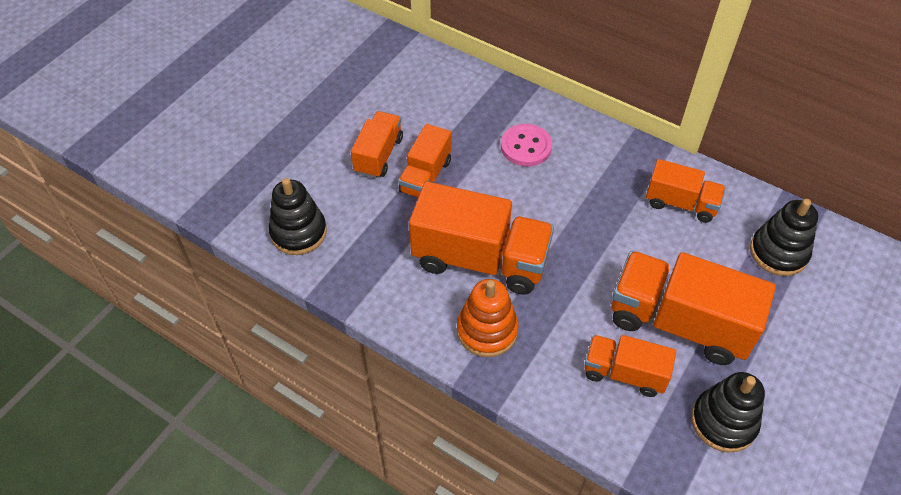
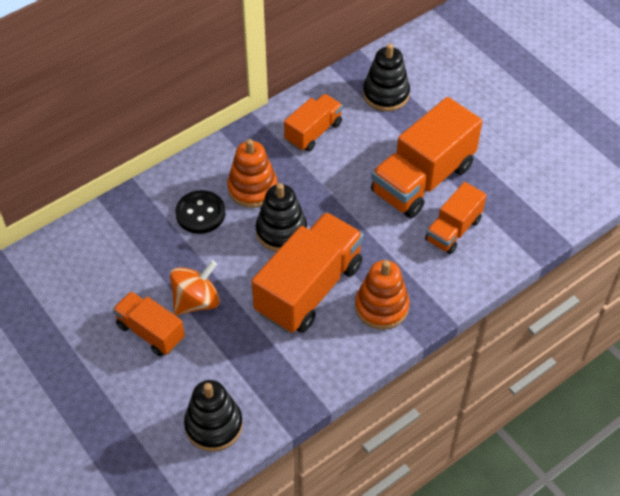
camera: 70 degrees left, 0 degrees up
orange truck [398,124,451,197] -> orange spinning top [170,260,220,315]
pink button [501,124,552,166] -> black button [175,190,225,234]
black stacking toy [691,372,765,453] -> black stacking toy moved to [256,183,307,252]
none -> orange stacking toy [227,139,277,208]

